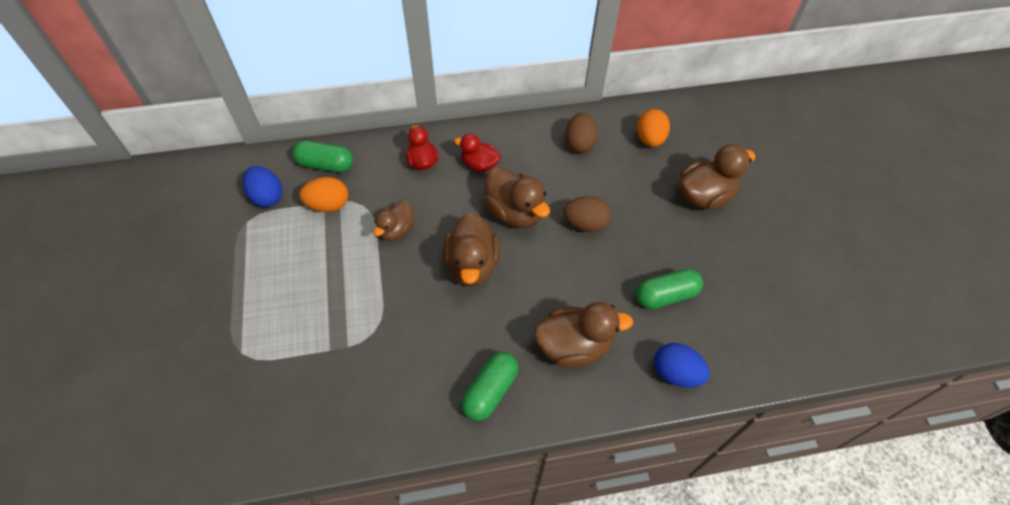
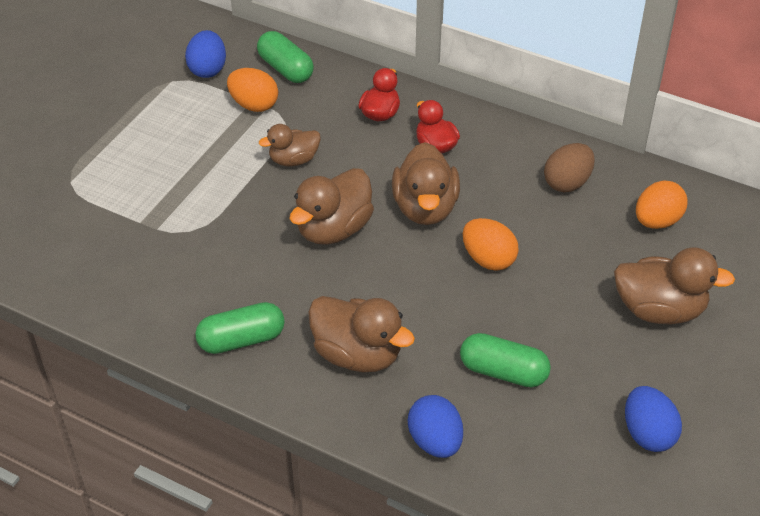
camera: 40 degrees right, 10 degrees down
brown egg [563,196,611,232] -> orange egg [463,218,519,271]
none -> blue egg [625,386,682,452]

